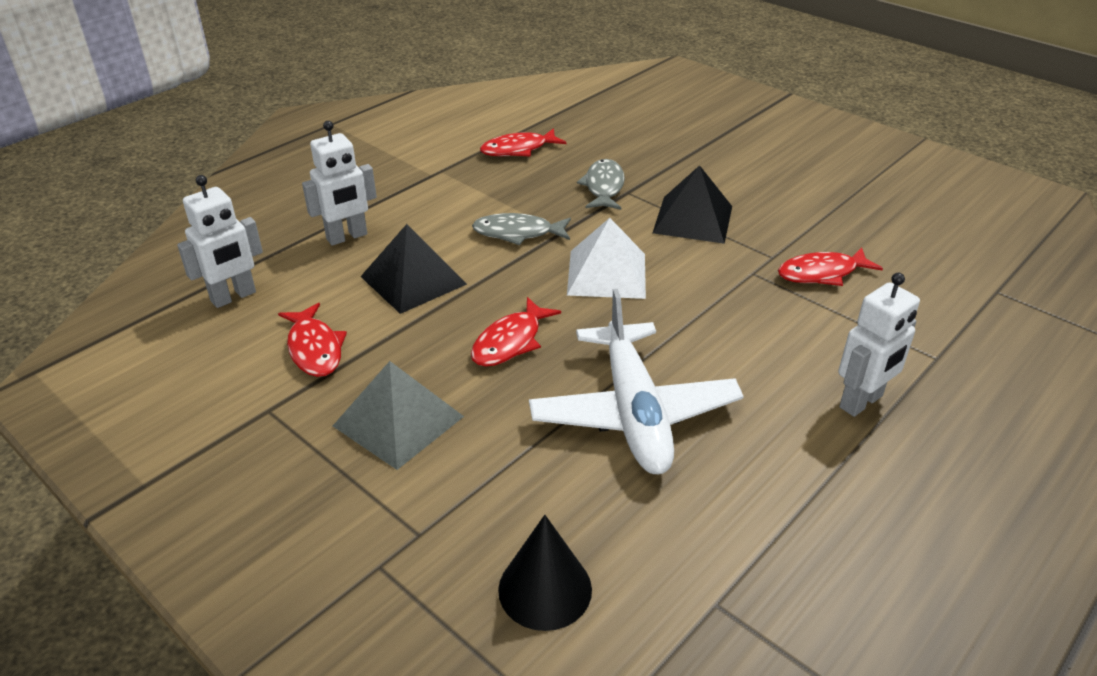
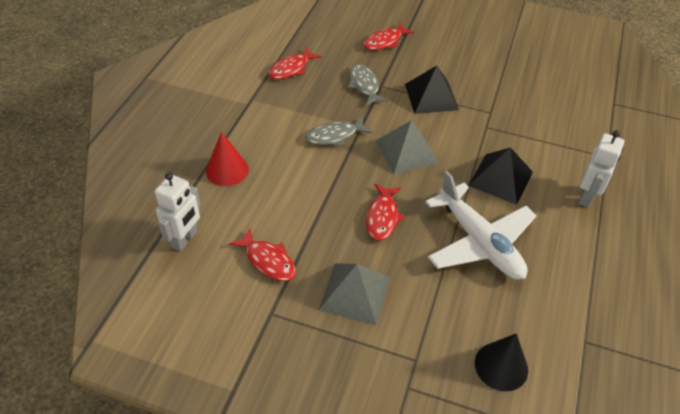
camera: 25 degrees left, 10 degrees up
white robot [302,121,377,246] -> red cone [206,132,249,186]
black pyramid [360,224,467,314] -> black pyramid moved to [468,148,533,205]
white pyramid [567,218,646,299] -> grey pyramid [376,120,439,174]
red fish [778,247,883,286] -> red fish moved to [364,23,414,50]

